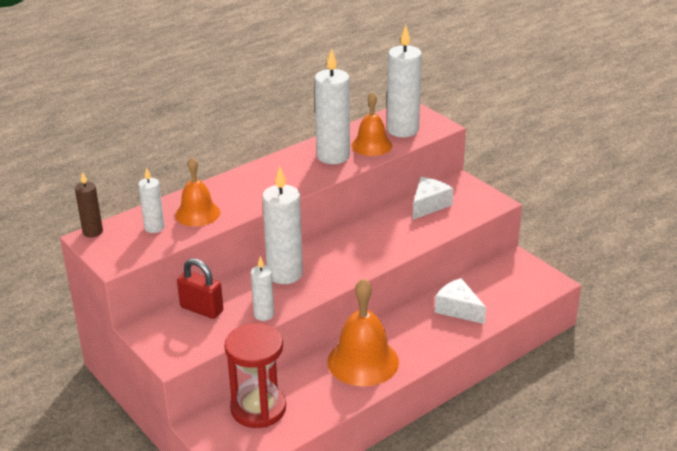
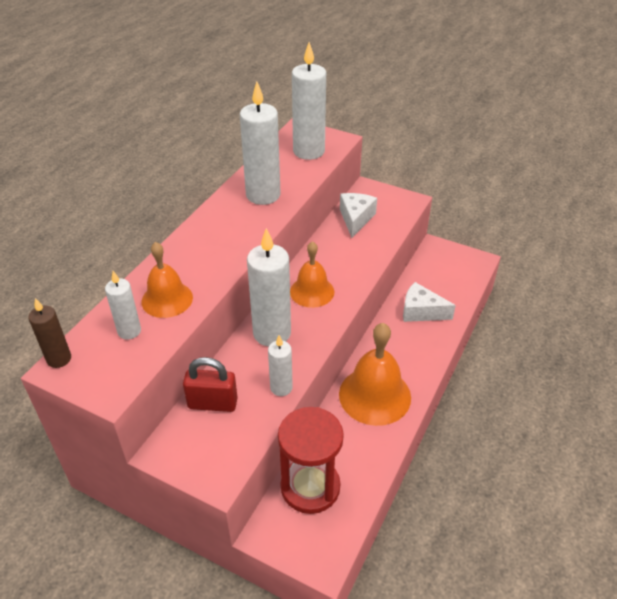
camera: 25 degrees left, 10 degrees up
orange bell [351,92,392,156] -> orange bell moved to [290,241,334,308]

